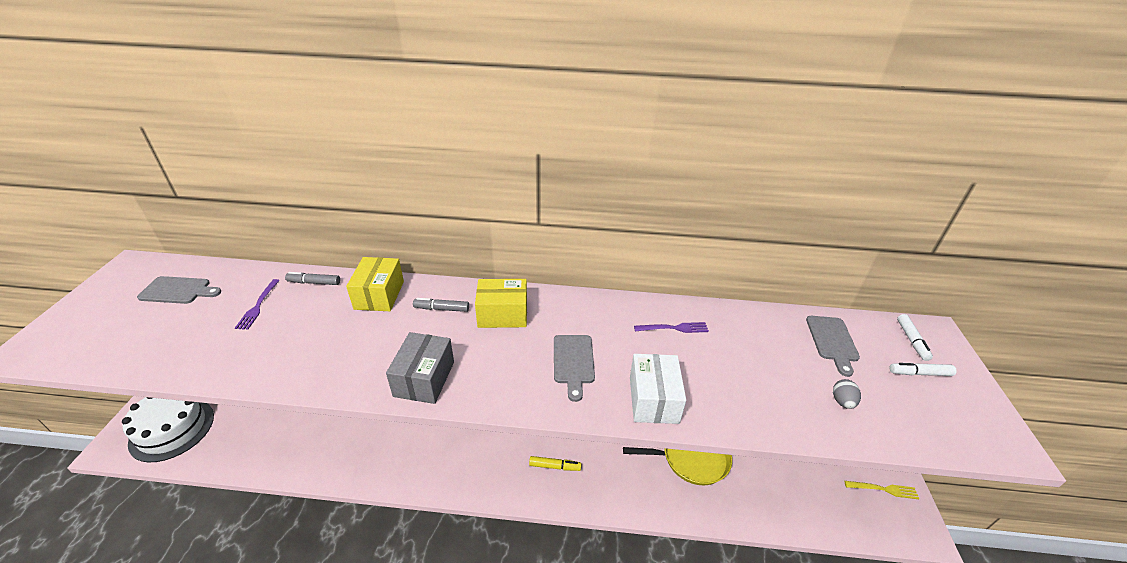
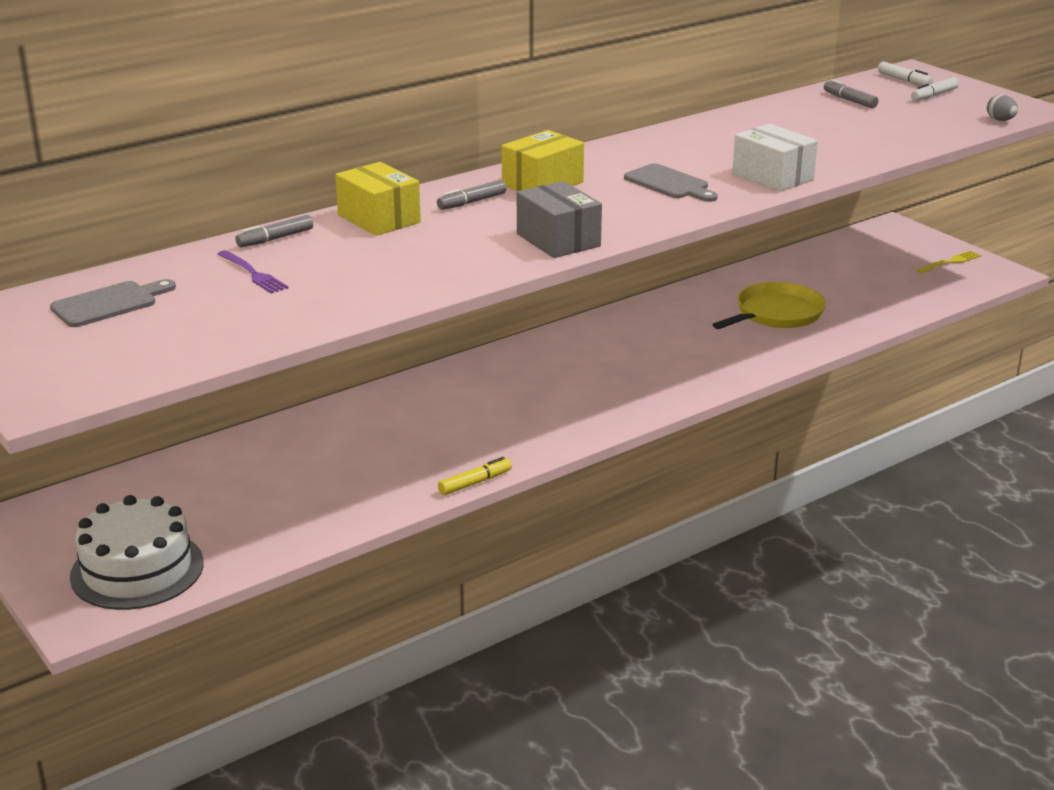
camera: 40 degrees left, 10 degrees down
yellow marker [529,456,582,471] -> yellow marker moved to [438,457,512,495]
purple fork [634,322,709,333] -> none
grey cutting board [806,316,860,377] -> grey marker [824,79,878,108]
grey egg [833,379,861,409] -> grey egg moved to [987,95,1018,121]

